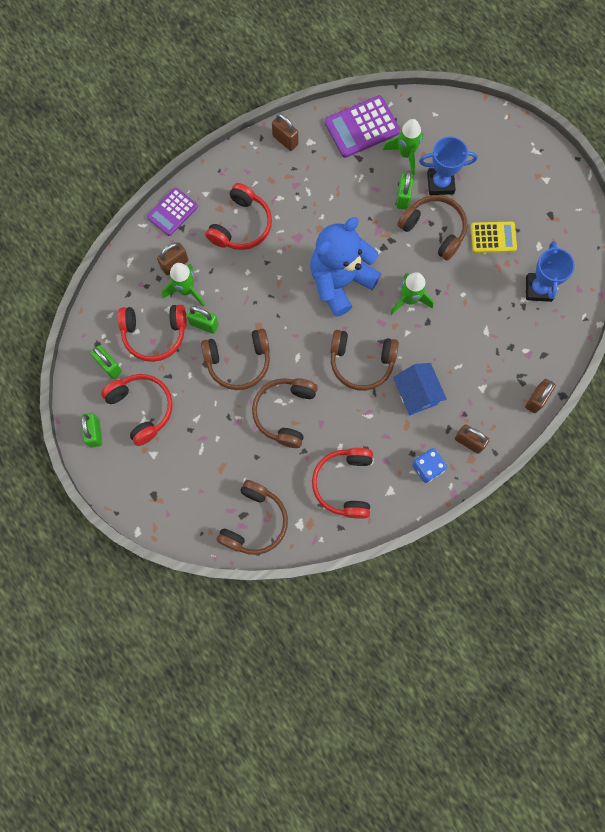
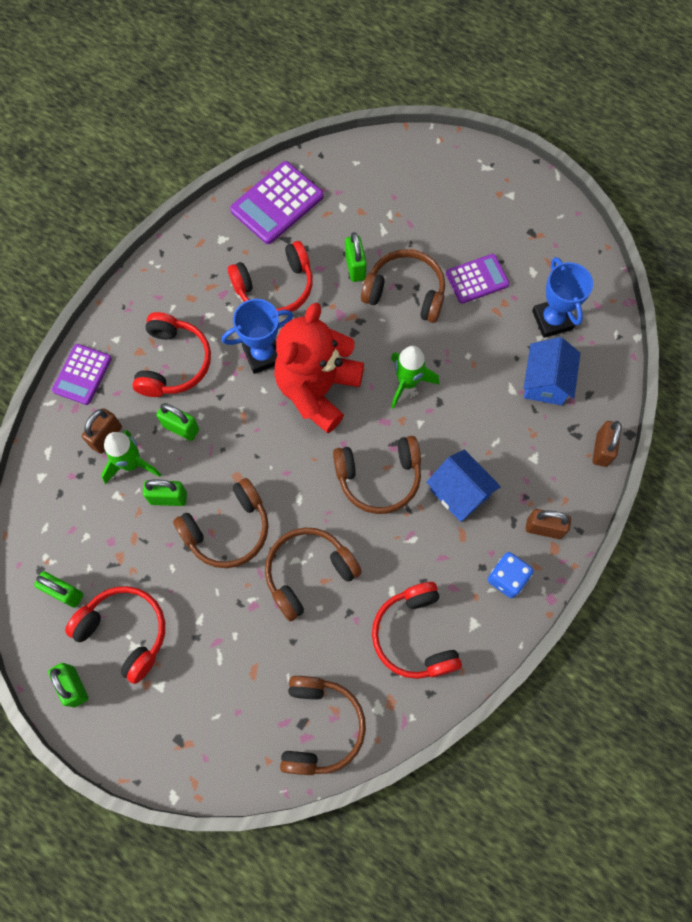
camera: 20 degrees left, 5 degrees down
red headphones [118,305,187,362] -> red headphones moved to [228,241,313,316]
brown headphones [252,378,318,448] -> brown headphones turned 60 degrees clockwise [265,527,362,621]
brown padlock [272,114,298,151] -> none
blue teddy bear [310,217,381,317] -> red teddy bear [274,303,364,433]
green rocket [383,119,423,175] -> none
blue trophy [419,136,477,195] -> blue trophy moved to [222,299,293,374]
yellow calculator [471,222,517,253] -> purple calculator [446,254,510,304]
none -> green padlock [157,403,199,441]
none -> blue house [524,337,581,405]

